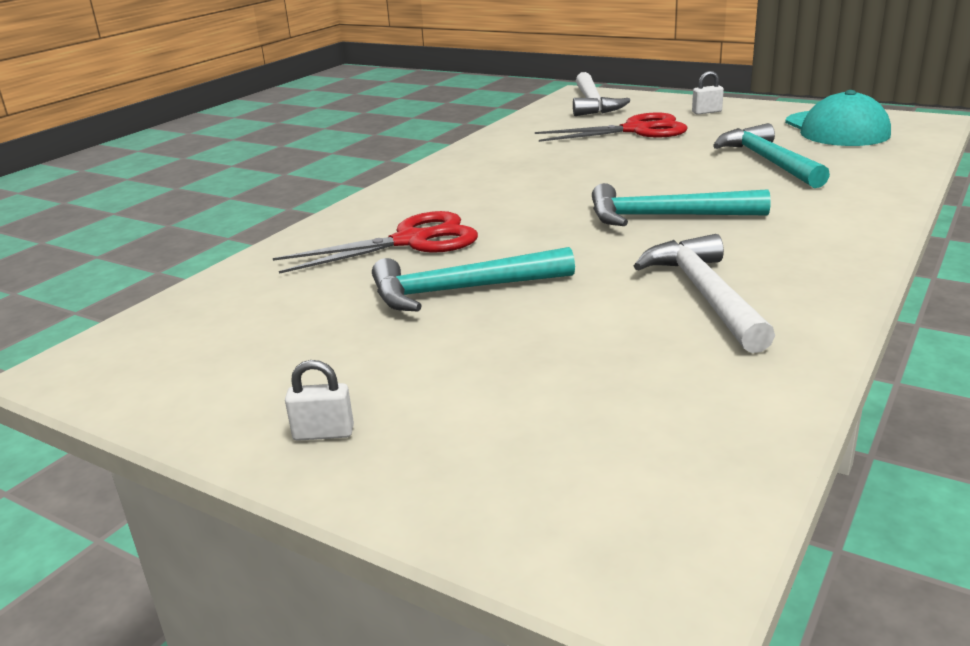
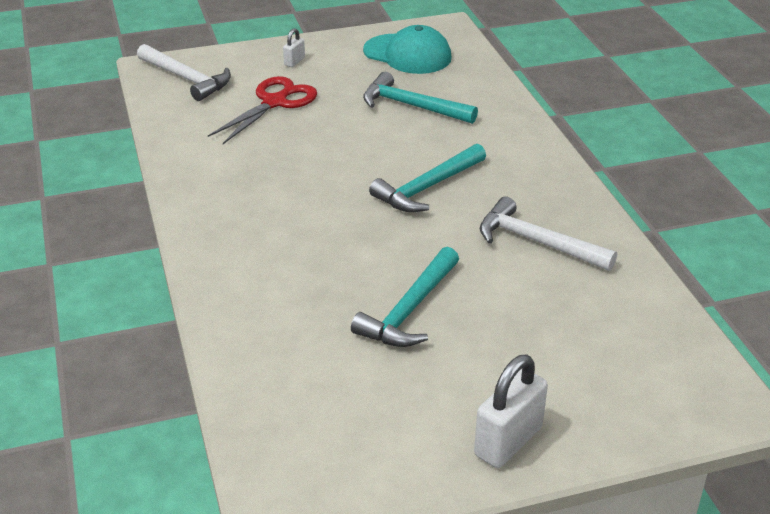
camera: 50 degrees left, 10 degrees up
red scissors [273,211,478,274] -> none
white padlock [285,360,354,441] -> white padlock [474,355,548,468], size x2.00

